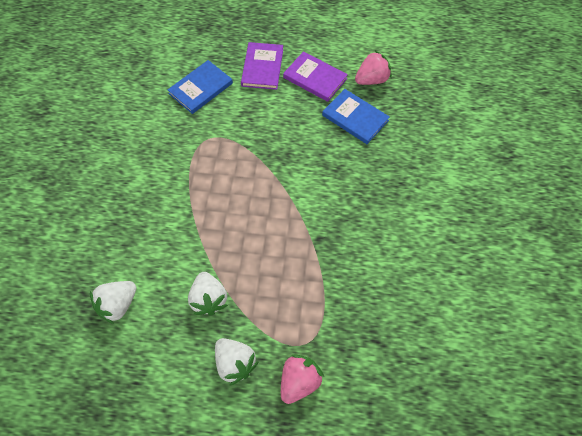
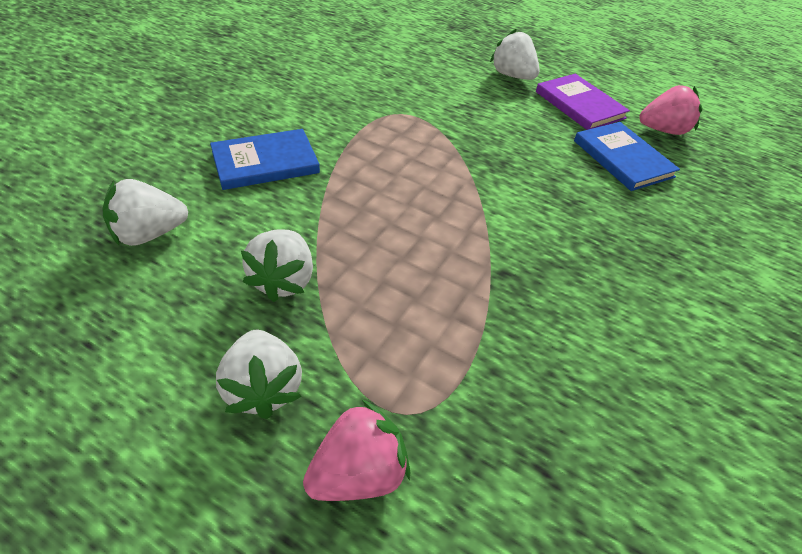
camera: 20 degrees right, 15 degrees down
blue book [168,60,233,114] -> blue book moved to [210,129,320,190]
purple book [241,42,283,90] -> white strawberry [490,29,540,80]

